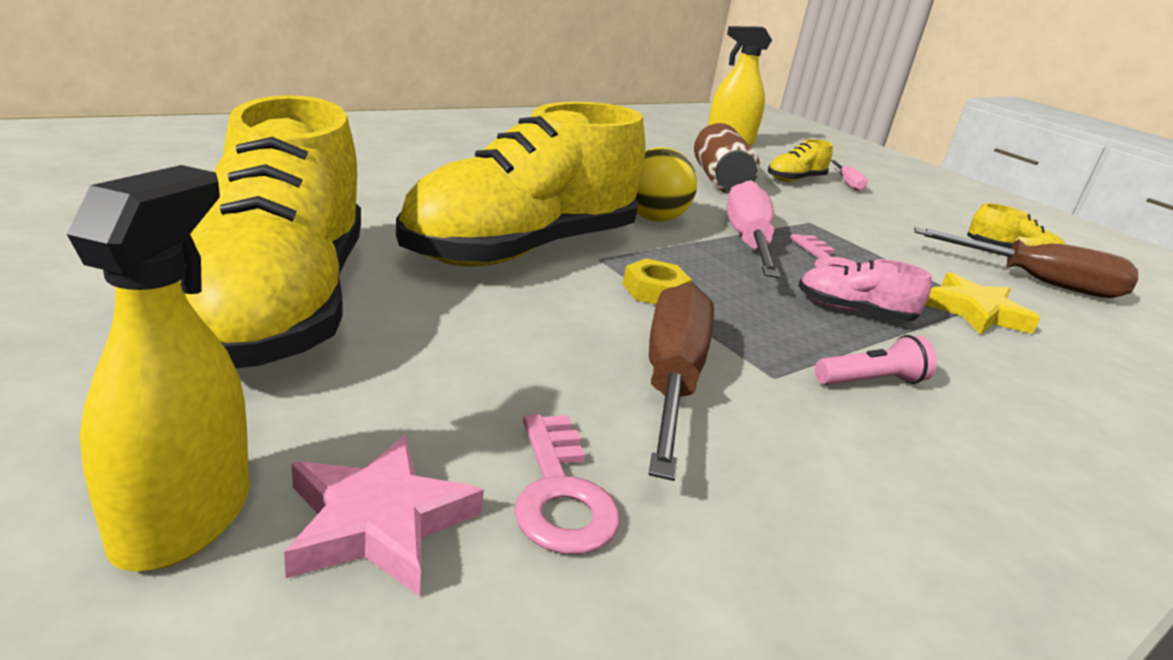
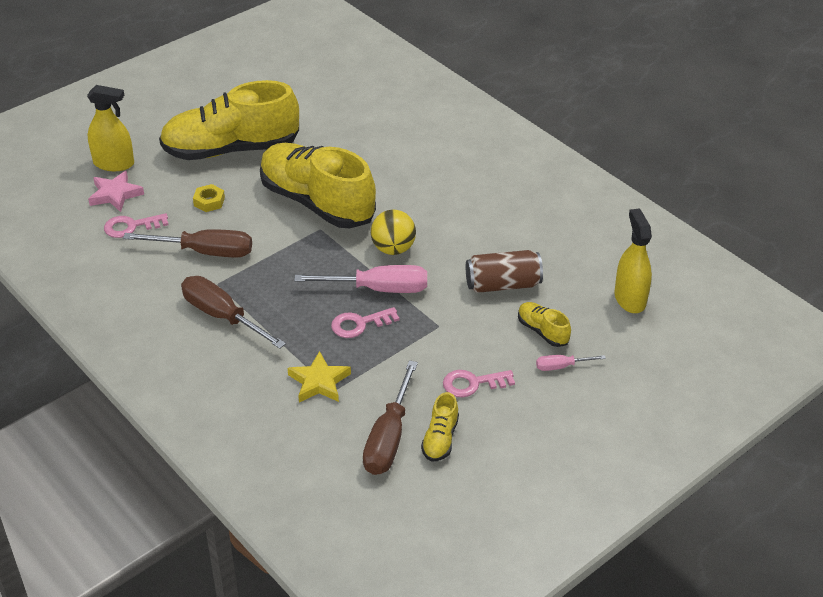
camera: 90 degrees right, 15 degrees up
yellow nut [623,258,692,304] -> yellow nut moved to [193,184,225,212]
pink shoe [798,259,932,321] -> none
pink flashlight [815,335,937,385] -> brown screwdriver [181,276,286,349]
none -> pink key [443,370,515,397]

